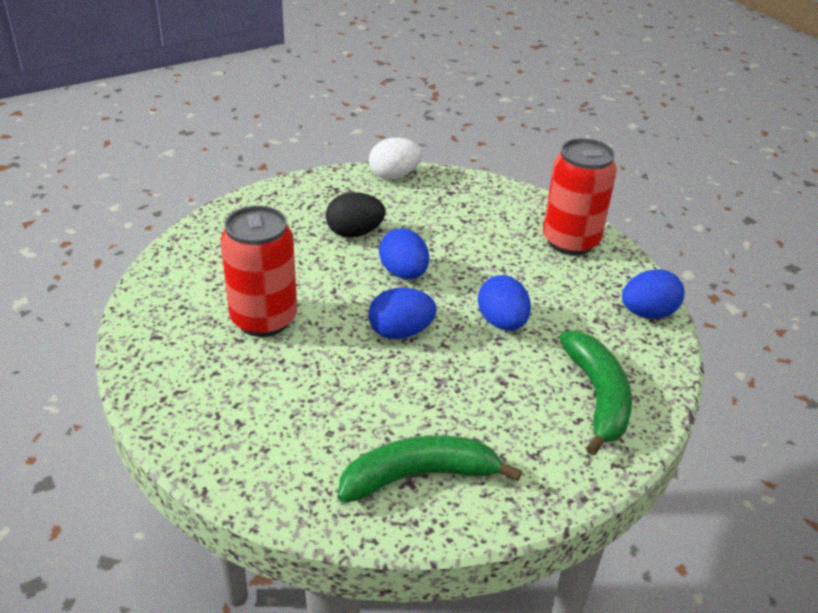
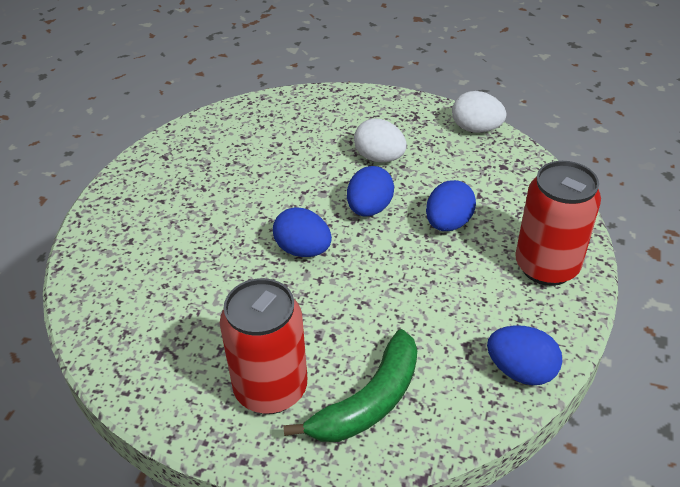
camera: 50 degrees right, 5 degrees up
red can [221,206,297,337] -> red can moved to [220,278,307,414]
black egg [326,192,385,238] -> white egg [354,119,407,163]
green banana [338,435,522,503] -> none
blue egg [478,275,531,331] -> blue egg moved to [426,180,476,231]

